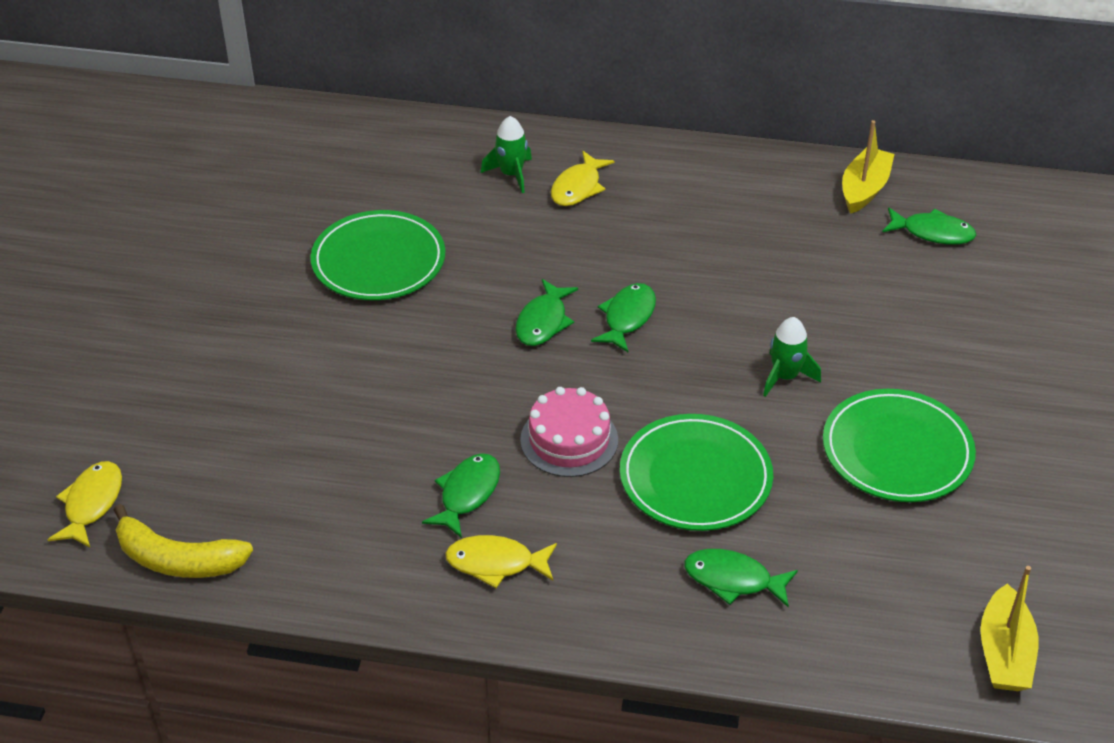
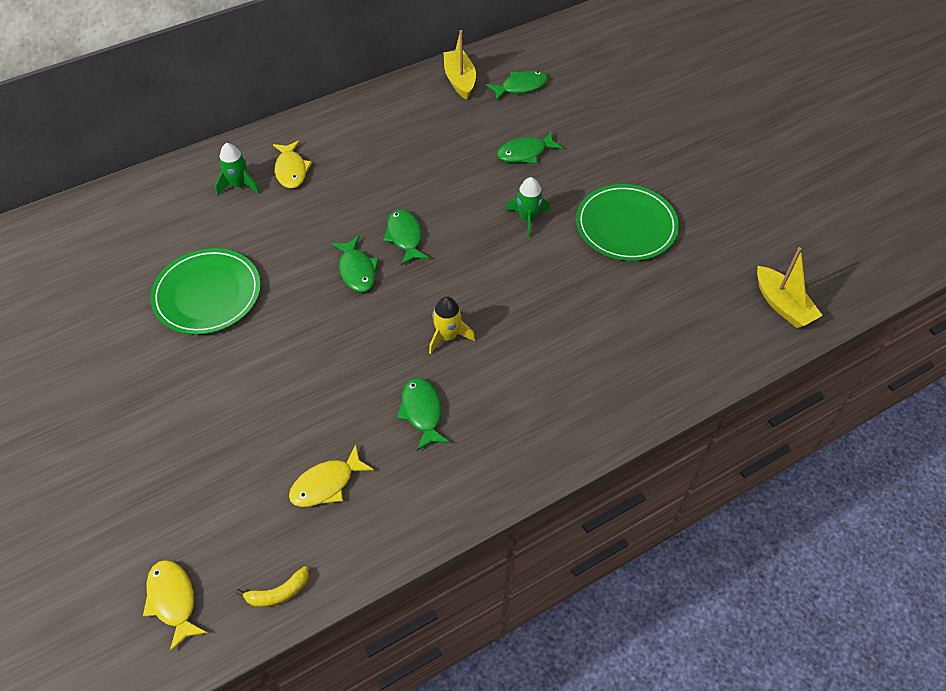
camera: 40 degrees left, 10 degrees up
yellow banana [114,504,253,578] -> yellow banana [235,566,309,607], size x0.56
yellow fish [445,535,557,588] -> yellow fish moved to [289,445,374,507]
pink cake [520,387,618,477] -> yellow rocket [429,296,475,354]
green plate [620,414,773,531] -> none
green fish [684,549,798,607] -> green fish moved to [497,131,563,163]

